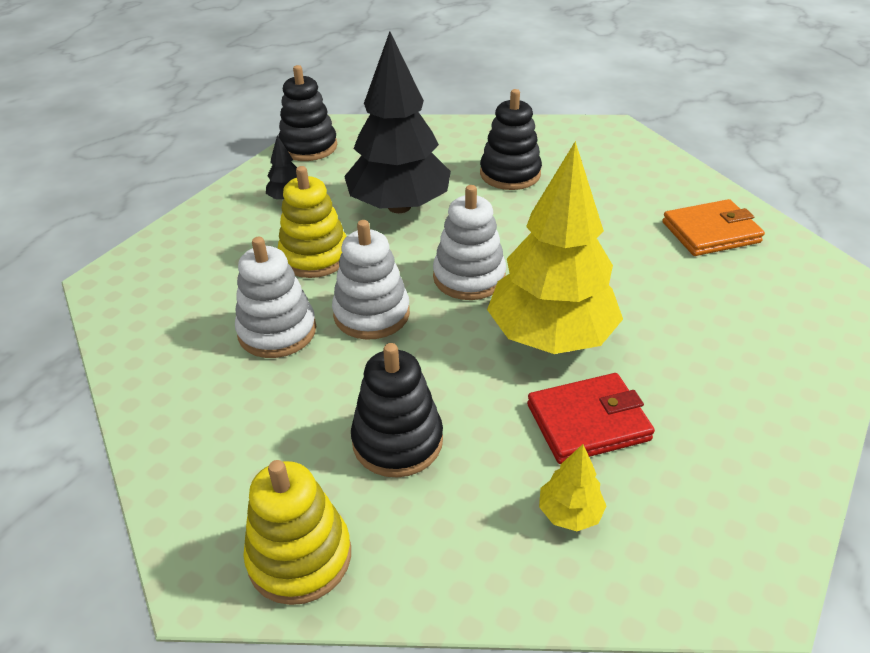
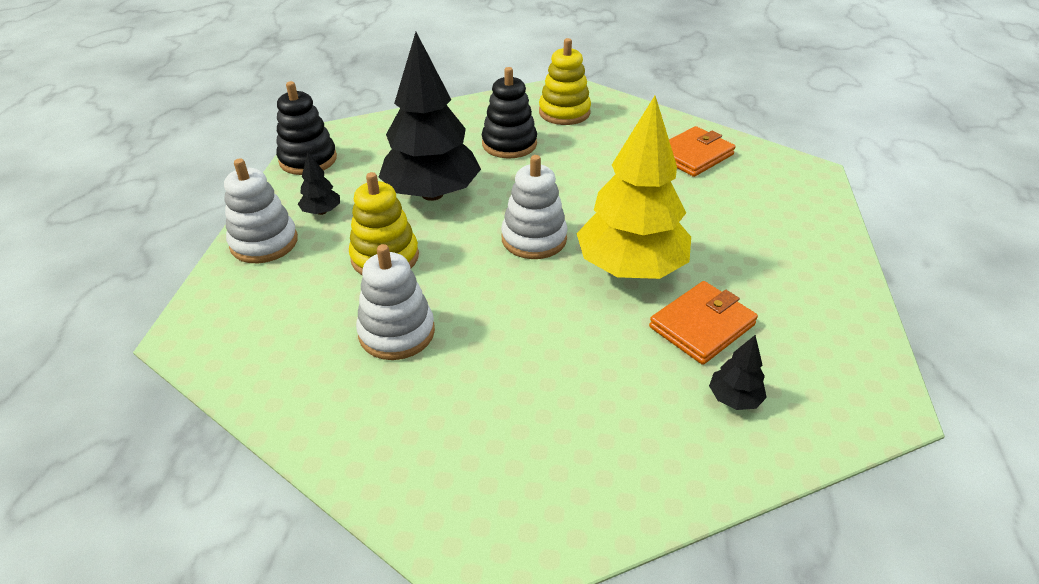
camera: 25 degrees left, 0 degrees up
yellow stacking toy [243,460,351,605] -> yellow stacking toy moved to [539,38,591,125]
white stacking toy [332,220,410,340] -> white stacking toy moved to [224,158,298,263]
black stacking toy [351,343,443,478] -> none
red wallet [527,373,655,464] -> orange wallet [649,281,758,365]
yellow tree [539,444,607,531] -> black tree [709,335,767,410]

